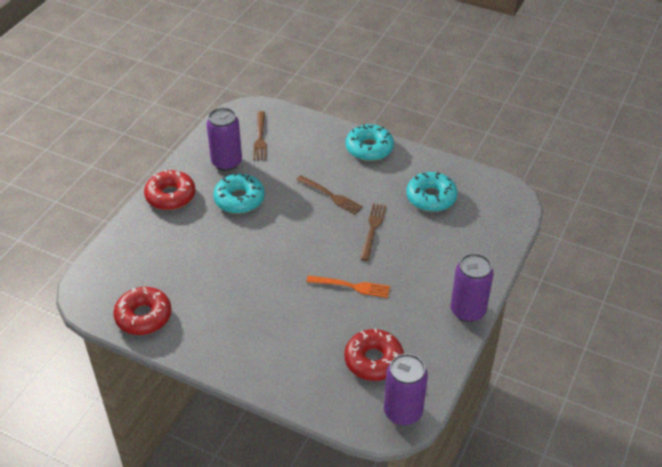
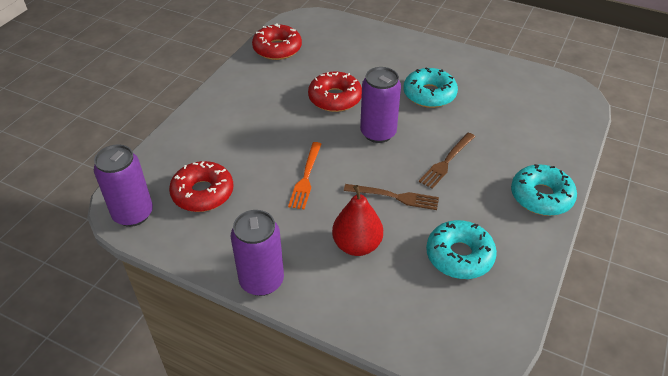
camera: 90 degrees right, 0 degrees up
red donut [144,170,196,210] -> red donut moved to [308,72,362,112]
purple can [206,108,242,171] -> purple can moved to [360,67,401,143]
brown fork [253,111,267,160] -> none
none -> red pear [332,185,383,256]

